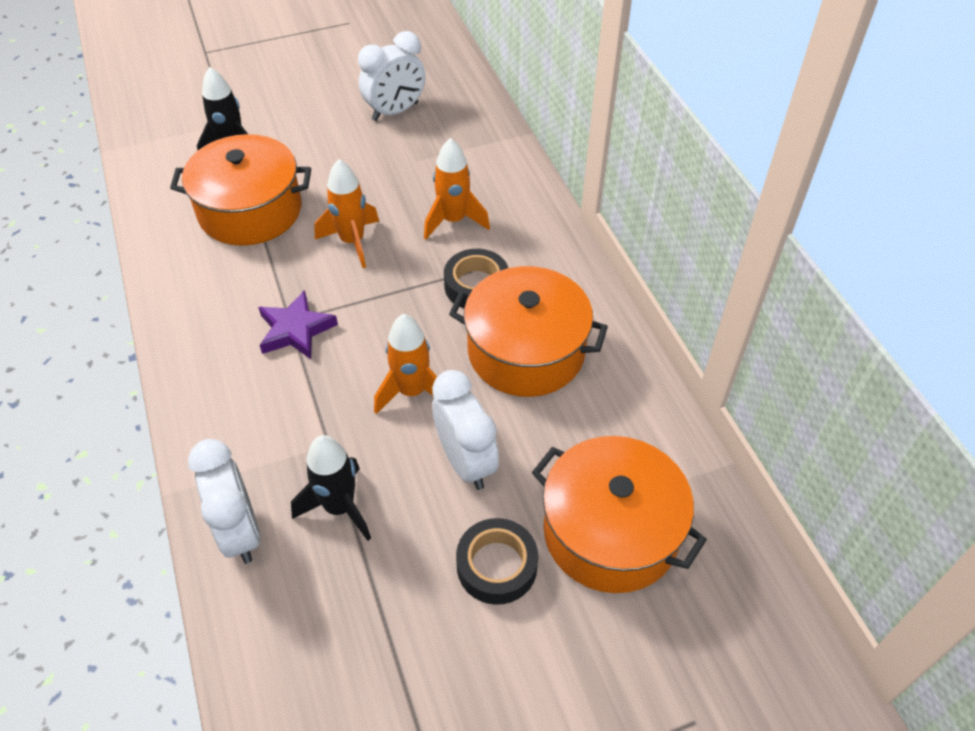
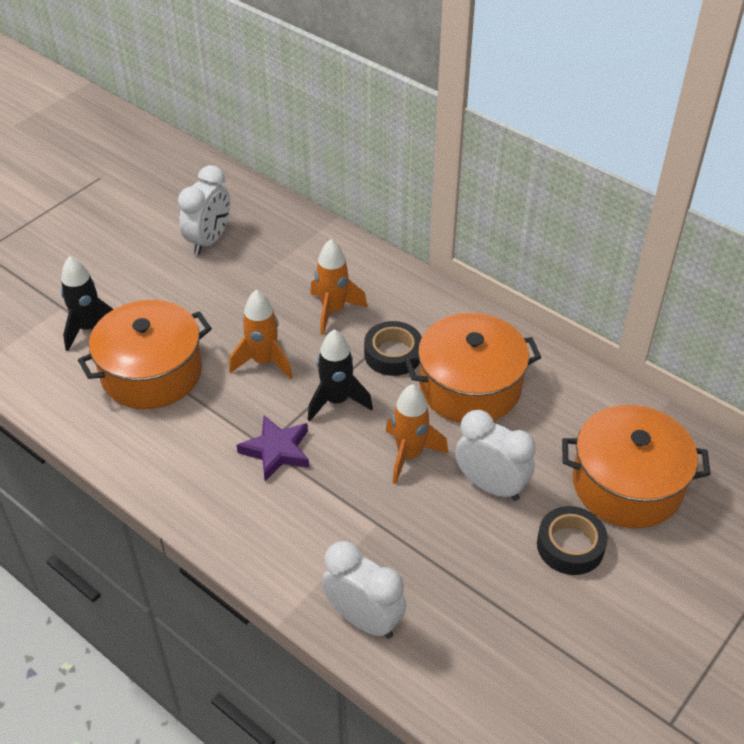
camera: 30 degrees left, 5 degrees down
black rocket [291,435,371,541] -> black rocket moved to [308,329,373,421]

